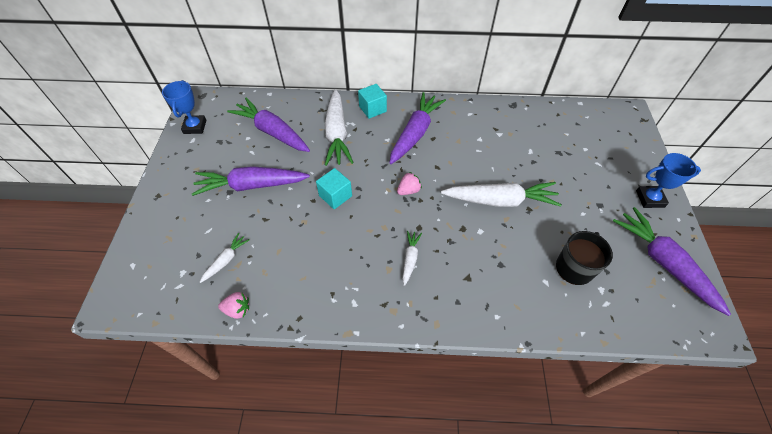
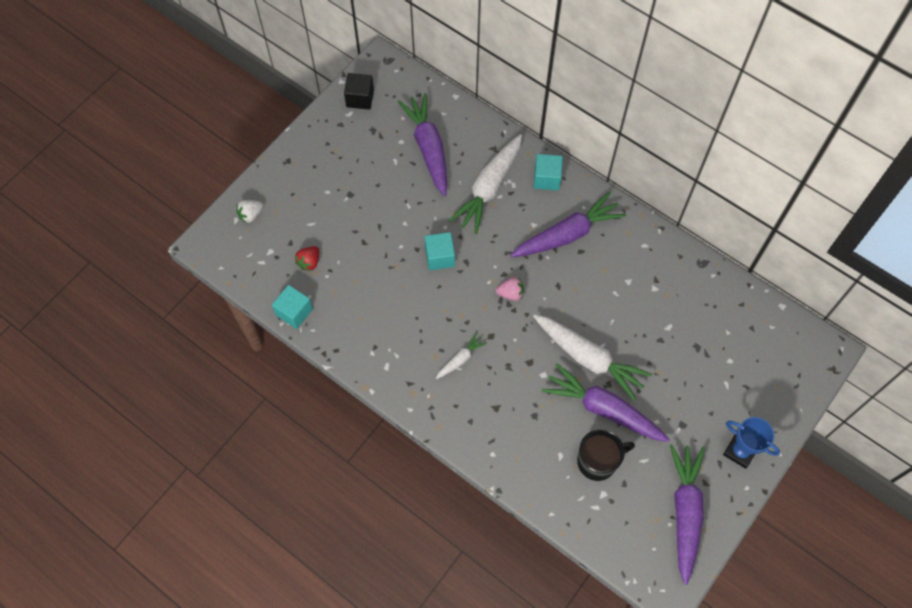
camera: 35 degrees right, 10 degrees up
blue trophy [162,80,206,134] -> black cube [344,73,374,110]
purple carrot [192,166,310,196] -> purple carrot moved to [542,363,670,442]
white carrot [200,233,249,283] -> red strawberry [295,246,319,271]
pink strawberry [218,292,249,319] -> turquoise cube [272,285,313,329]
none -> white strawberry [236,200,263,223]

